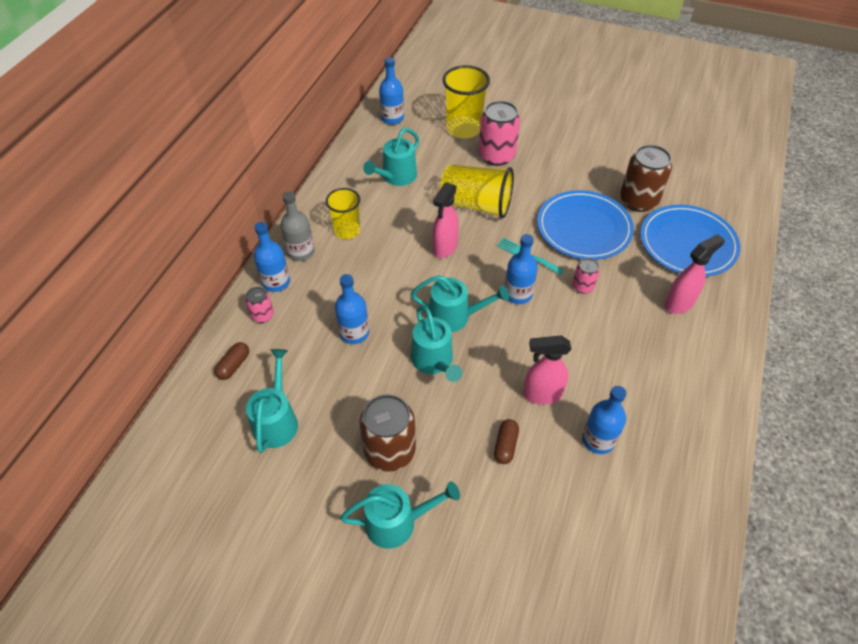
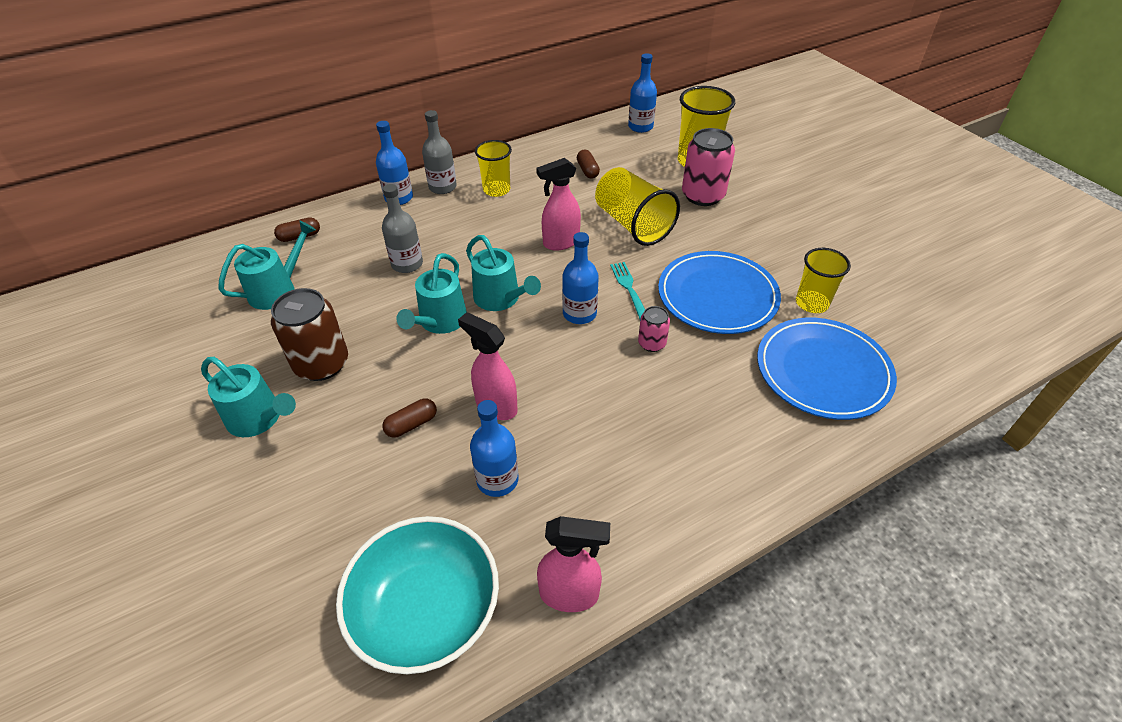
camera: 40 degrees right, 5 degrees down
pink can [245,287,274,323] -> none
blue bottle [335,274,369,344] -> grey bottle [382,184,423,273]
turquoise watering can [363,128,419,186] -> brown capsule [577,150,600,179]
brown can [620,145,672,212] -> yellow cup [796,248,851,313]
pink spray bottle [664,234,725,314] -> pink spray bottle moved to [537,516,610,612]
none -> turquoise bowl [336,516,499,674]

